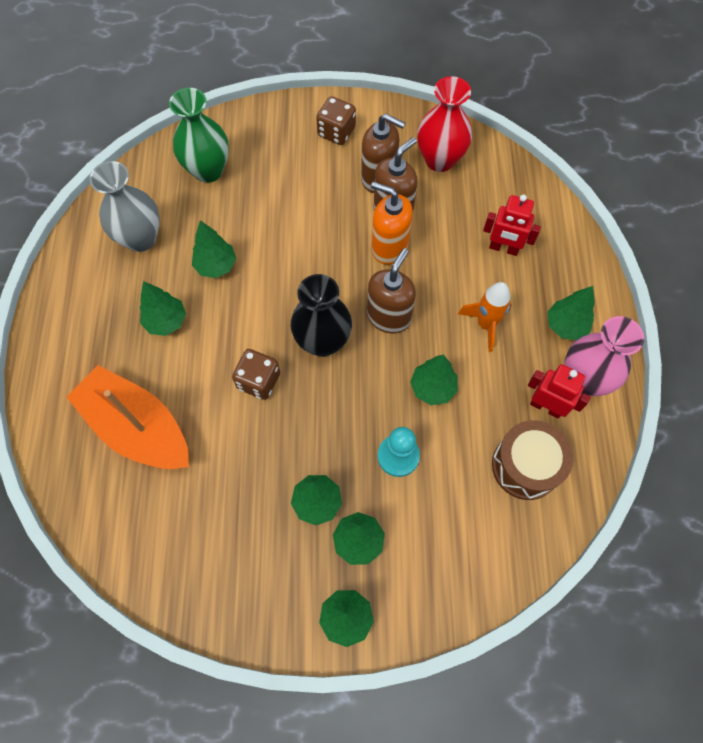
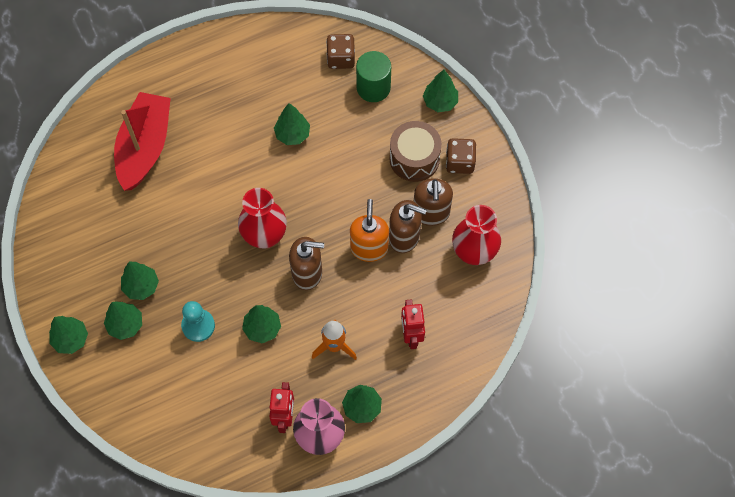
camera: 65 degrees right, 0 degrees up
orange boat [67,365,189,469] -> red boat [114,92,171,191]
grey vase [89,161,160,252] -> none
green tree [139,281,186,336] -> green tree moved to [423,70,458,112]
green vase [169,88,229,183] -> green cylinder [356,51,391,102]
brown dice [232,349,280,400] -> brown dice moved to [326,34,355,69]
black vase [291,274,352,357] -> red vase [238,188,287,248]
brown drum [492,420,573,500] -> brown drum moved to [389,121,442,182]

